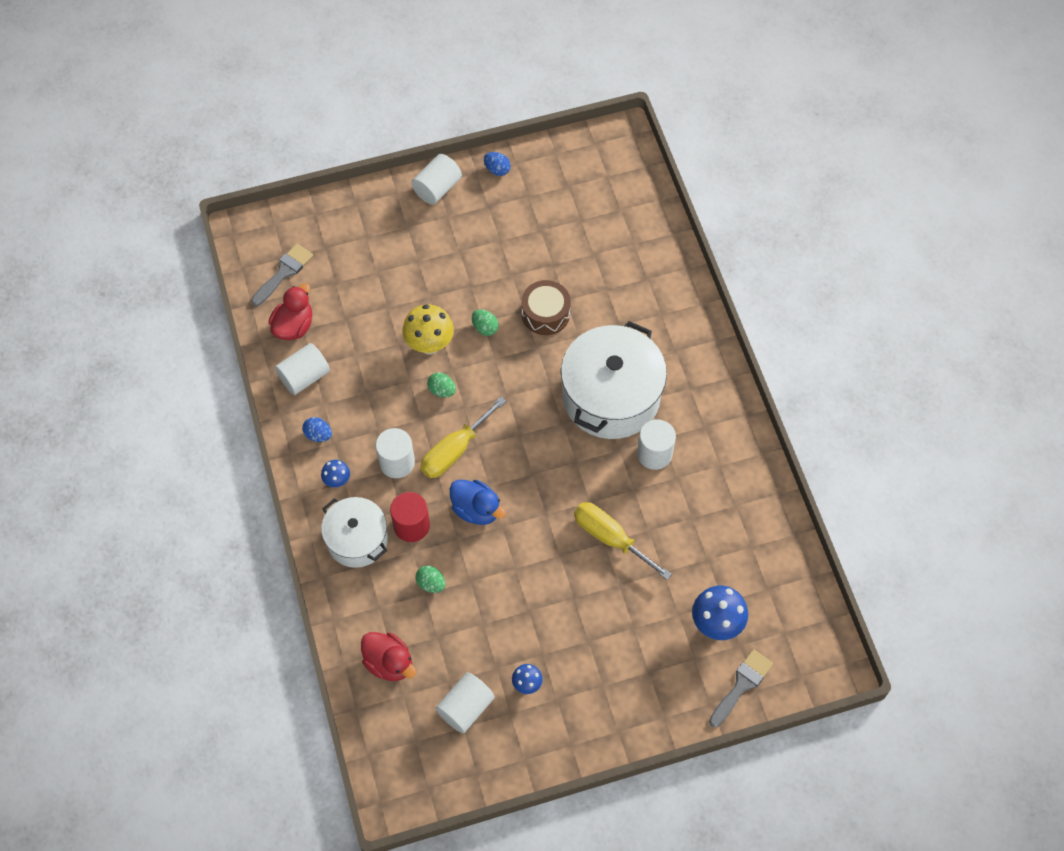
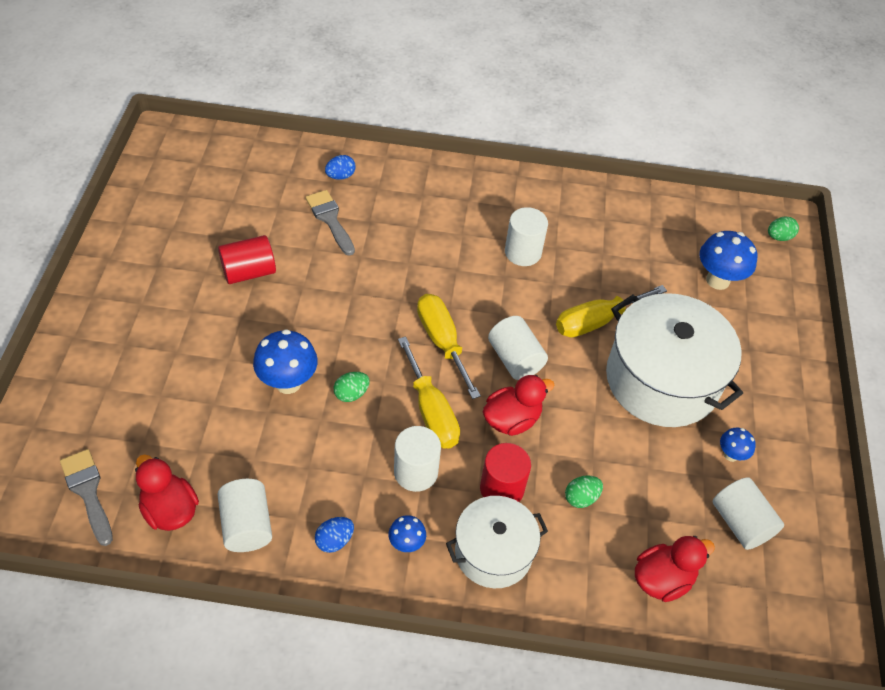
camera: 70 degrees left, 10 degrees down
yellow mushroom [403,305,454,355] -> blue mushroom [253,329,318,394]
white cylinder [411,154,462,205] -> white cylinder moved to [488,316,548,380]
blue duck [450,480,506,525] -> red duck [483,375,555,436]
green egg [472,309,498,336] -> green egg moved to [768,216,799,241]
blue egg [484,152,511,176] -> blue egg moved to [325,155,356,180]
brown drum [522,280,571,335] -> none
white pot [561,321,667,439] -> white pot moved to [606,293,743,427]
grey brush [709,649,773,727] -> grey brush moved to [306,190,355,256]
none -> red cylinder [218,235,276,284]
none -> yellow screwdriver [417,294,481,399]

